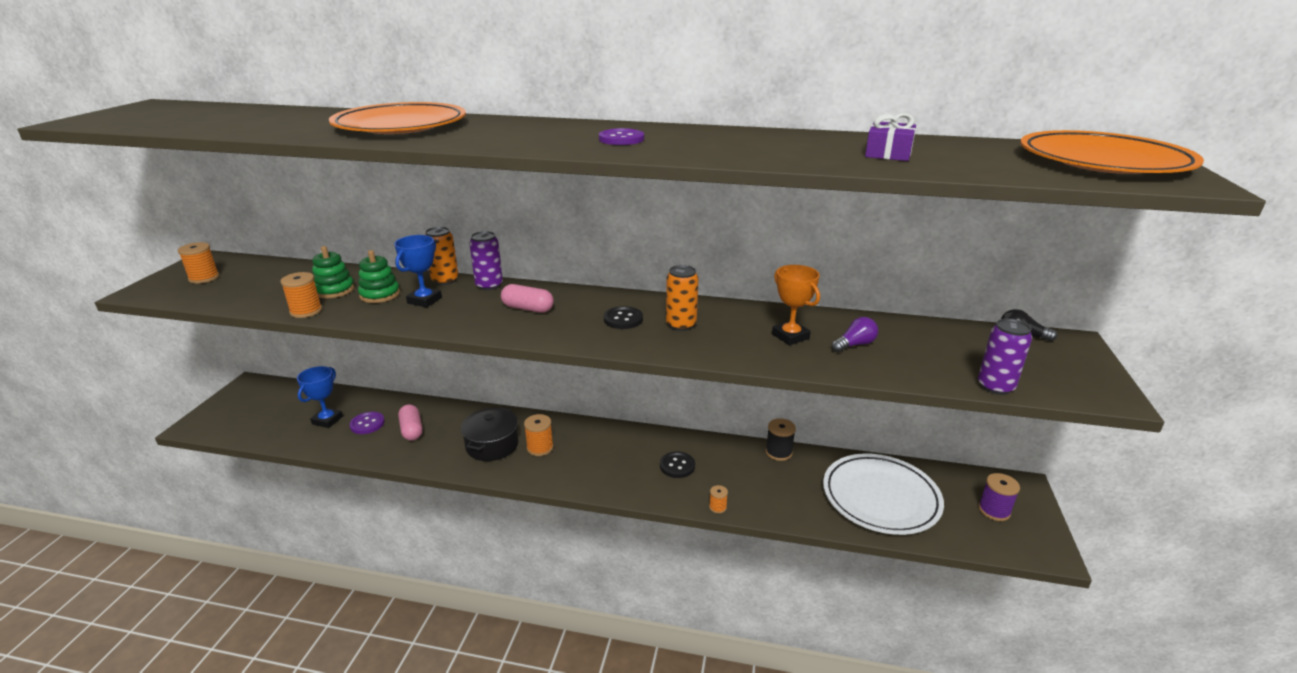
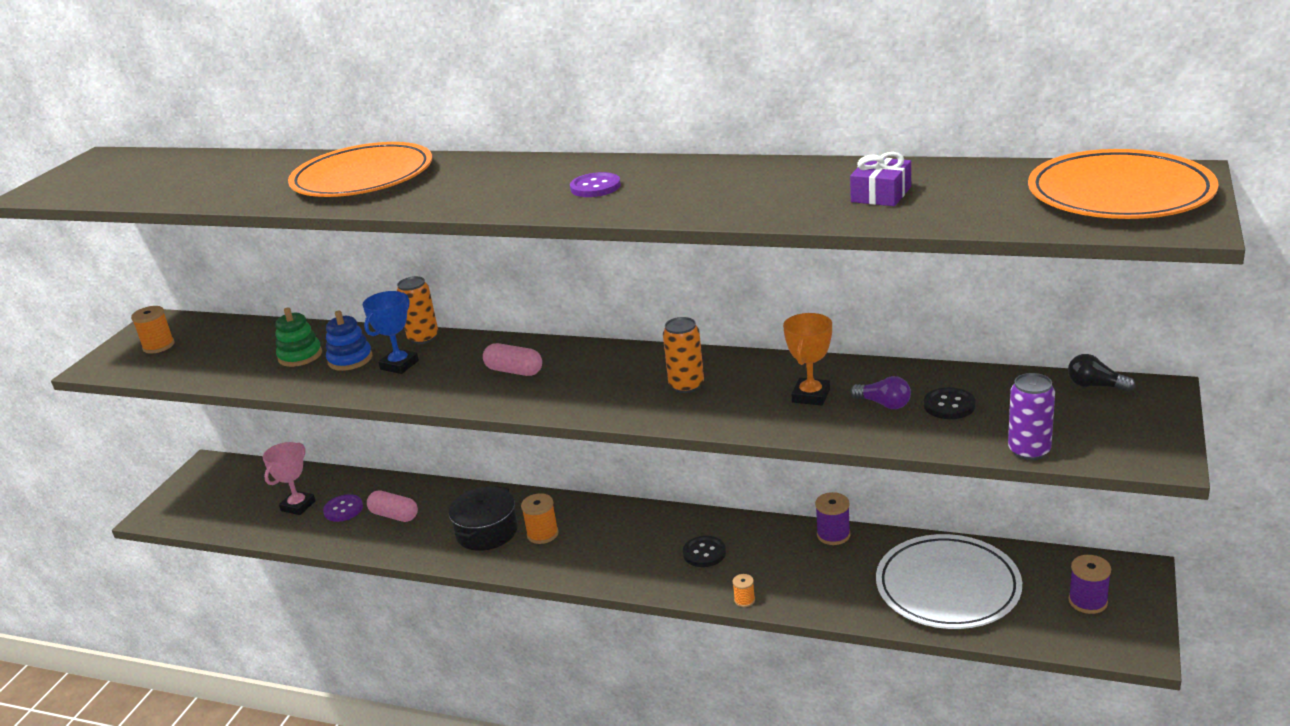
camera: 10 degrees right, 0 degrees up
orange spool [280,272,322,318] -> none
blue trophy [297,366,343,428] -> pink trophy [263,442,316,515]
green stacking toy [358,250,400,303] -> blue stacking toy [326,310,372,371]
pink capsule [398,404,423,441] -> pink capsule turned 45 degrees counterclockwise [367,490,418,522]
purple can [469,231,503,290] -> none
black button [604,306,643,329] -> black button moved to [924,387,976,419]
black spool [766,418,796,461] -> purple spool [815,492,851,545]
orange trophy [772,265,820,345] -> orange trophy turned 45 degrees clockwise [783,313,832,406]
purple light bulb [832,317,878,352] -> purple light bulb turned 60 degrees clockwise [850,376,911,409]

